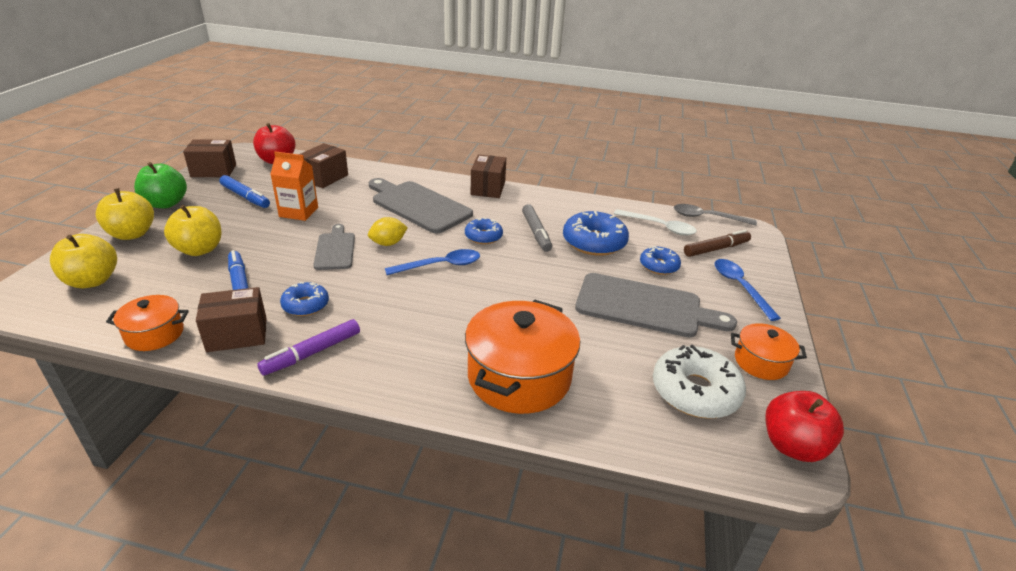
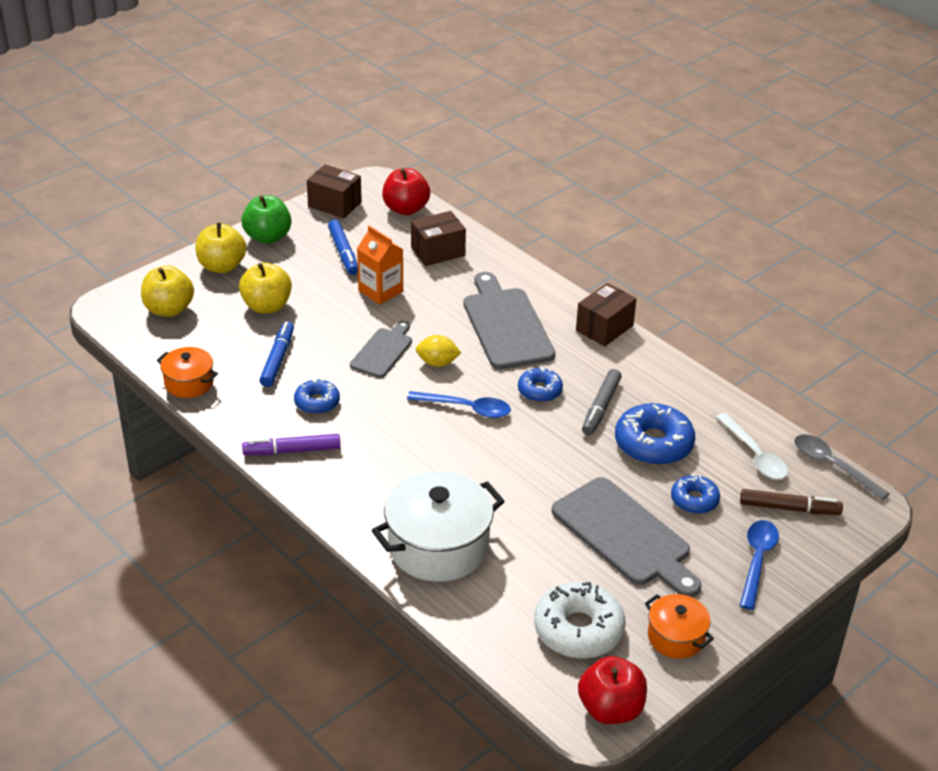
camera: 35 degrees right, 5 degrees up
brown box [196,287,266,352] -> none
orange pot [465,299,580,414] -> white pot [372,471,505,582]

